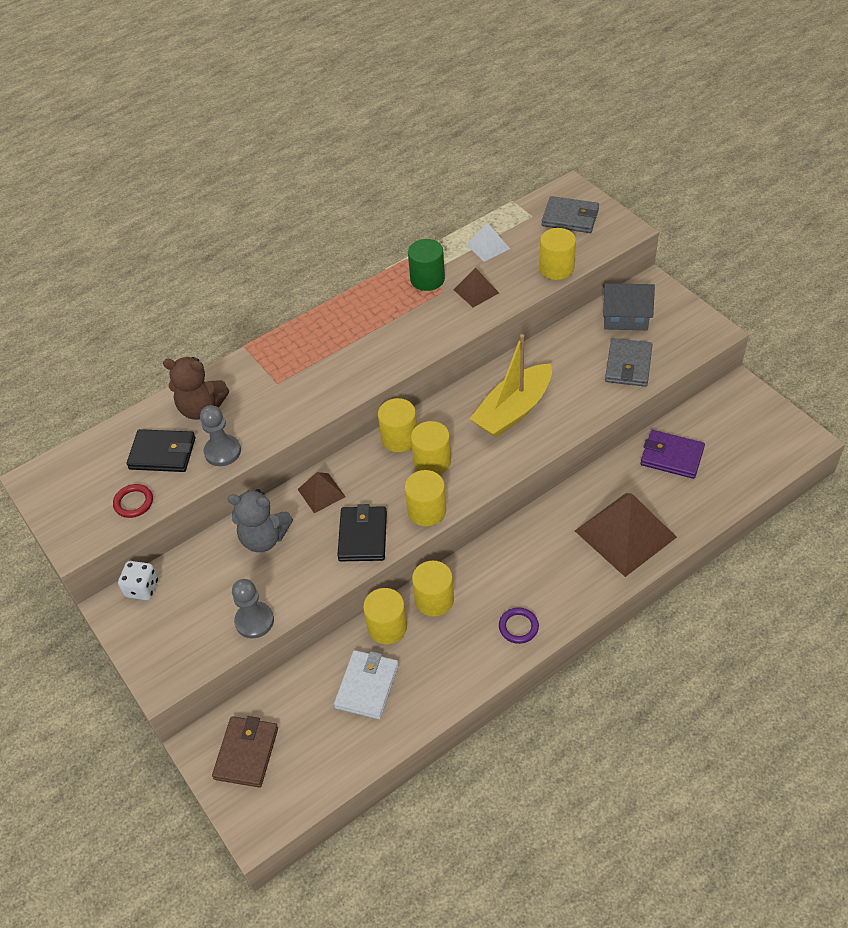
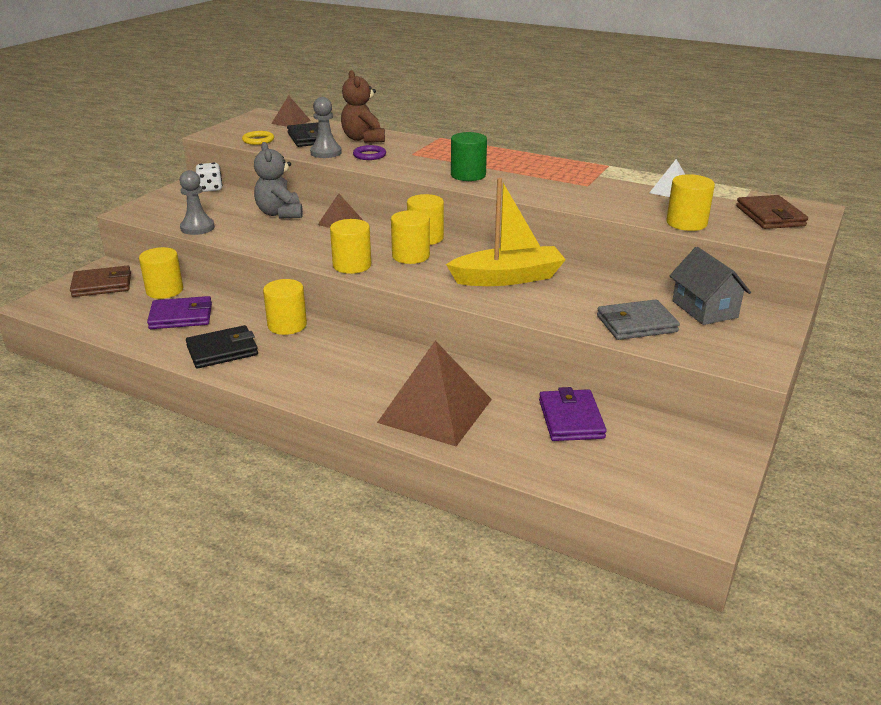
camera: 60 degrees right, 20 degrees down
red ring [113,484,153,518] -> yellow ring [242,131,274,145]
white wallet [334,650,399,719] -> purple wallet [147,296,212,329]
black wallet [337,504,387,561] -> black wallet moved to [186,325,258,368]
yellow cylinder [363,588,407,644] -> yellow cylinder moved to [139,247,183,299]
green cylinder [408,239,445,291] -> green cylinder moved to [451,132,487,181]
brown pyramid [453,268,499,307] -> brown pyramid moved to [271,95,311,127]
yellow boat [470,334,552,438] -> yellow boat turned 150 degrees clockwise [446,178,566,286]
purple ring [499,607,539,644] -> purple ring moved to [353,145,386,160]
grey wallet [542,196,599,233] -> brown wallet [736,195,808,229]

